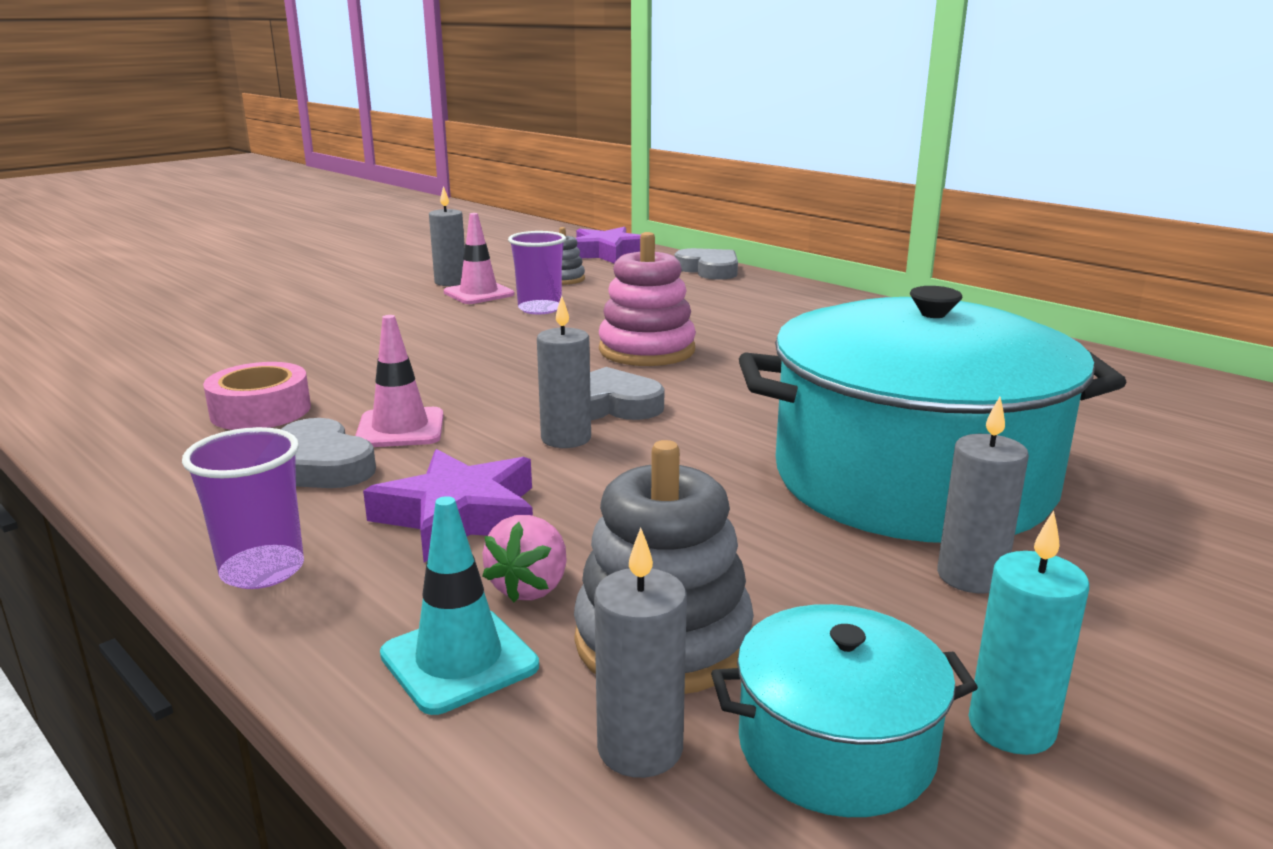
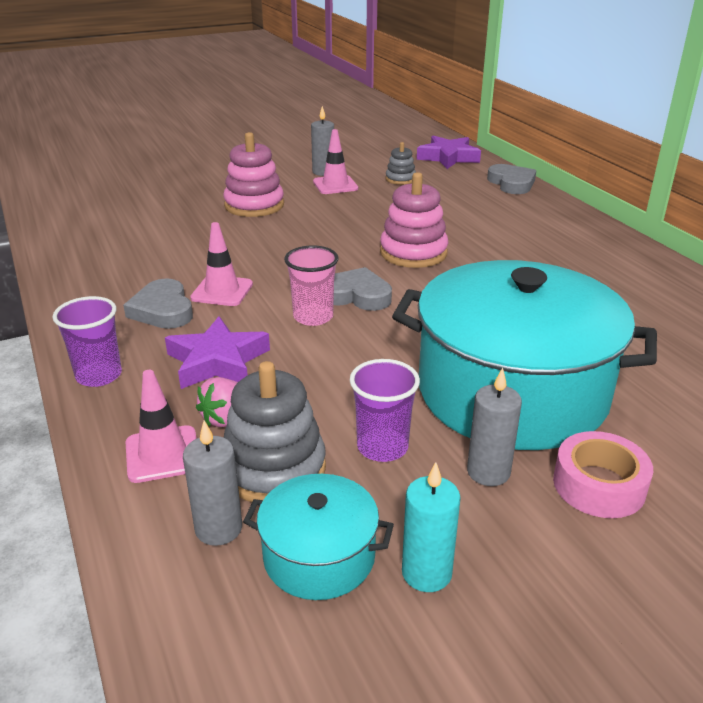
camera: 20 degrees right, 10 degrees up
pink tape [203,362,311,430] -> pink tape moved to [553,431,653,518]
turquoise traffic cone [380,496,539,715] -> pink traffic cone [126,370,197,483]
purple cup [508,231,566,314] -> purple cup moved to [350,359,420,462]
grey candle [537,296,591,448] -> pink cup [284,245,339,326]
none -> pink stacking toy [223,132,284,217]

